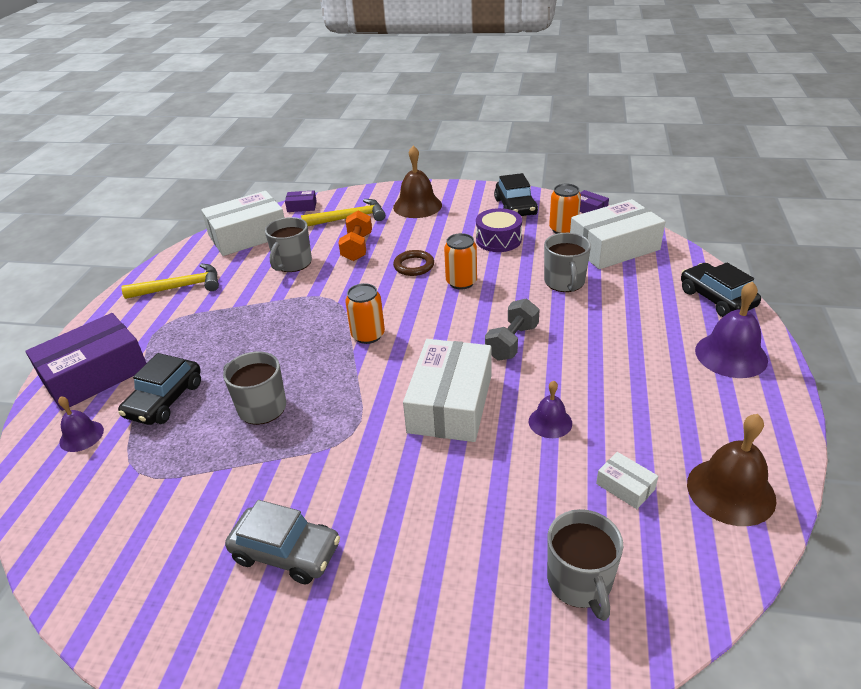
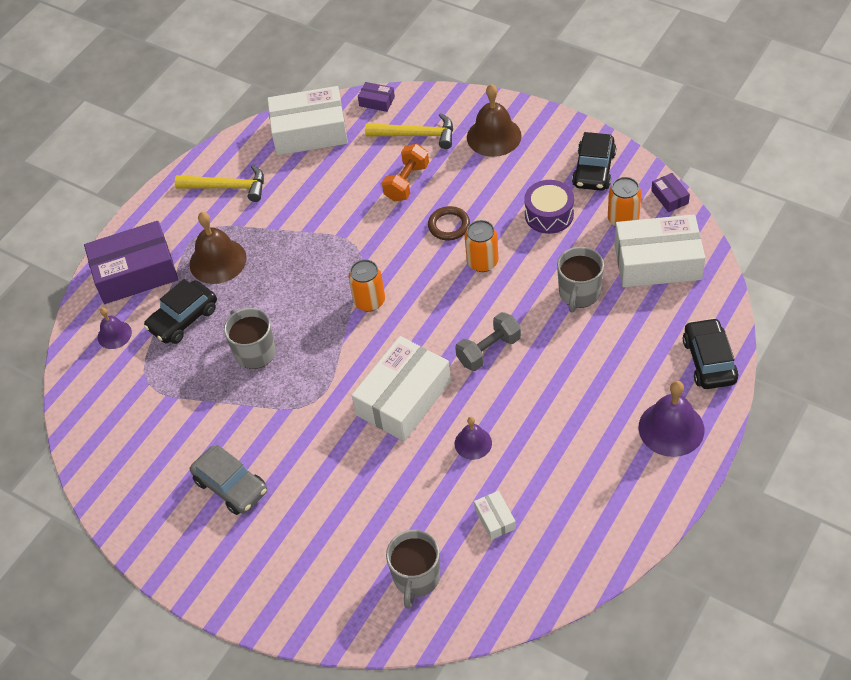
camera: 25 degrees right, 15 degrees up
grey mug [265,217,312,272] -> none
brown bell [687,414,777,526] -> brown bell moved to [189,212,247,284]

